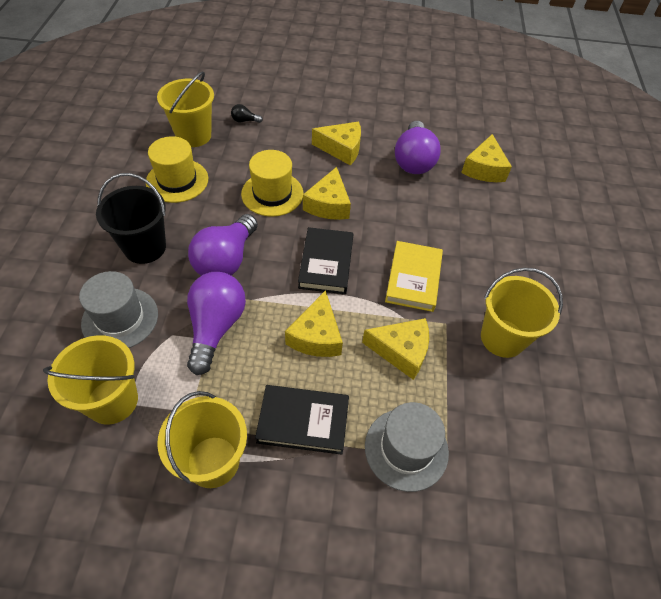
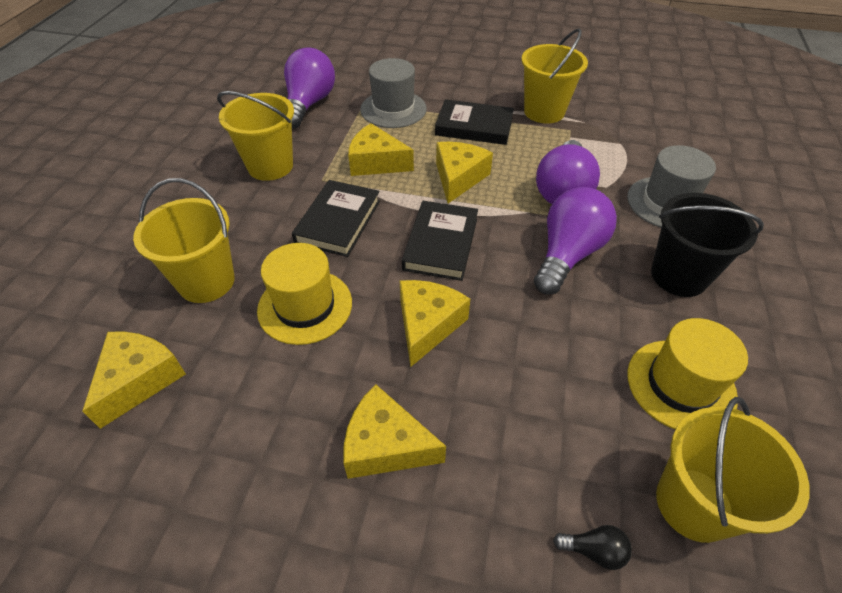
camera: 170 degrees left, 5 degrees down
yellow bucket [43,335,138,425] -> yellow bucket moved to [133,178,235,303]
yellow hat [241,150,303,217] -> yellow hat moved to [257,243,352,345]
yellow book [385,241,443,312] -> black book [292,180,380,257]
purple light bulb [395,121,441,174] -> purple light bulb moved to [284,47,335,129]

